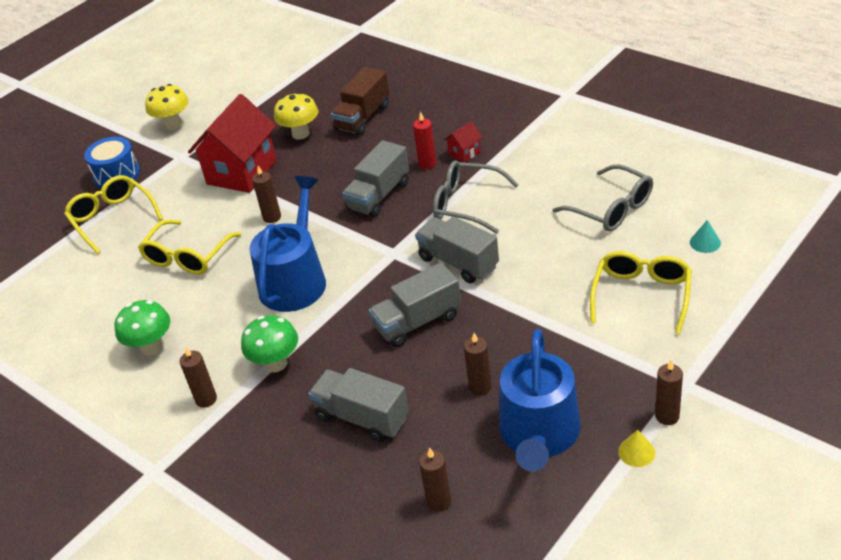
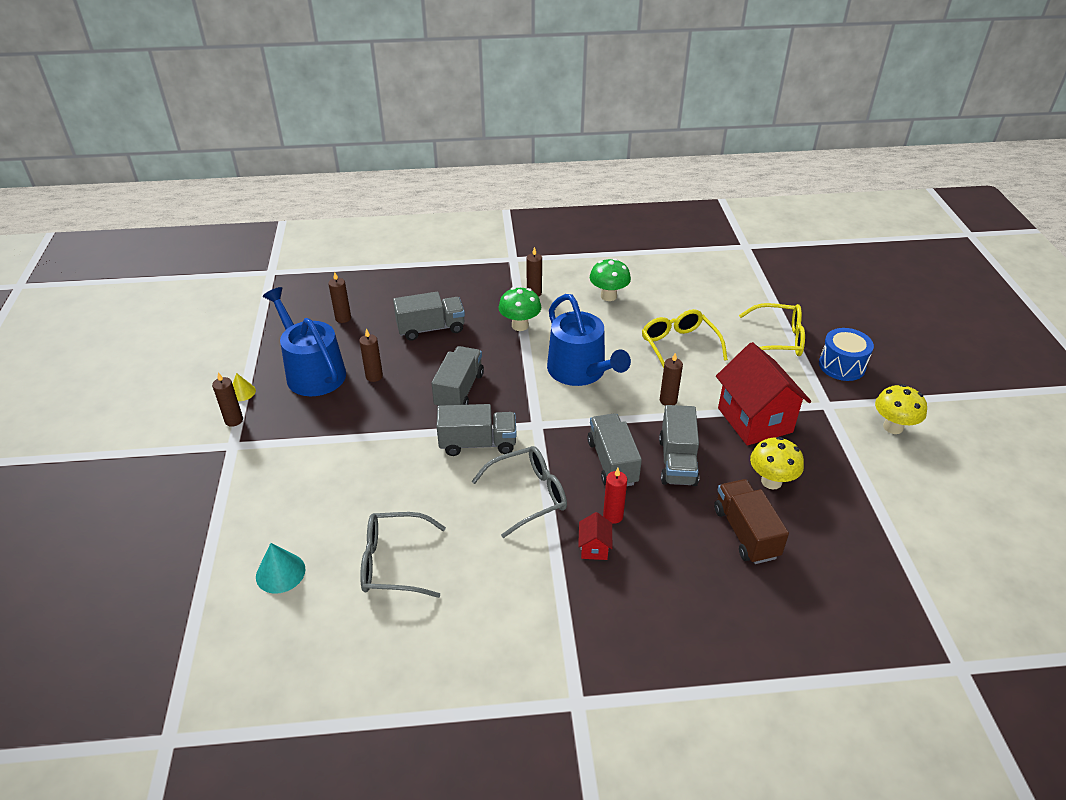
camera: 130 degrees right, 0 degrees up
yellow glasses [590,251,692,334] -> none
turquoise cone [690,220,721,253] -> turquoise cone [256,543,306,594], size x1.52
none -> grey truck [659,405,699,486]

